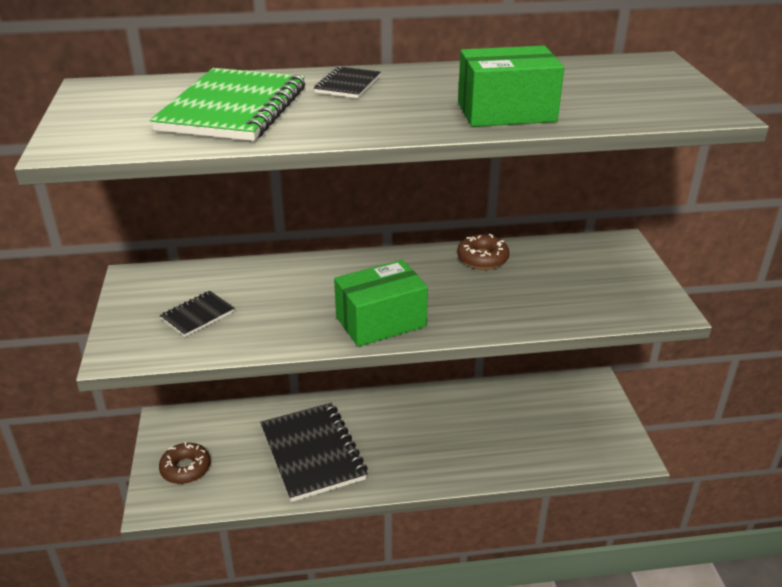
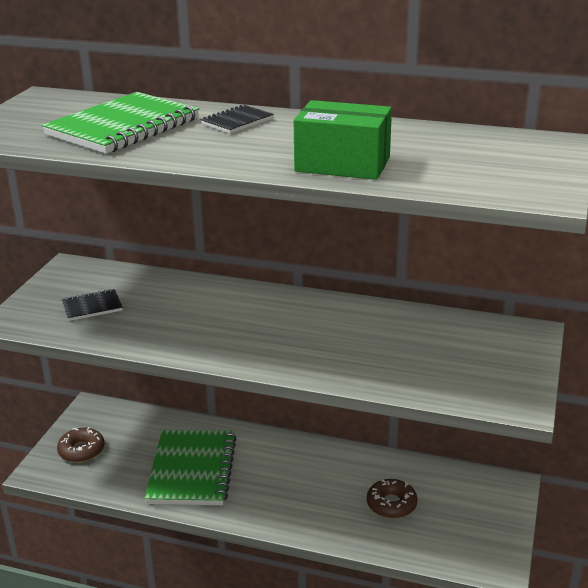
camera: 25 degrees right, 5 degrees down
black notebook [260,403,368,502] -> green notebook [144,429,237,505]
green box [334,260,428,347] -> none
brown donut [457,234,510,270] -> brown donut moved to [367,479,418,519]

